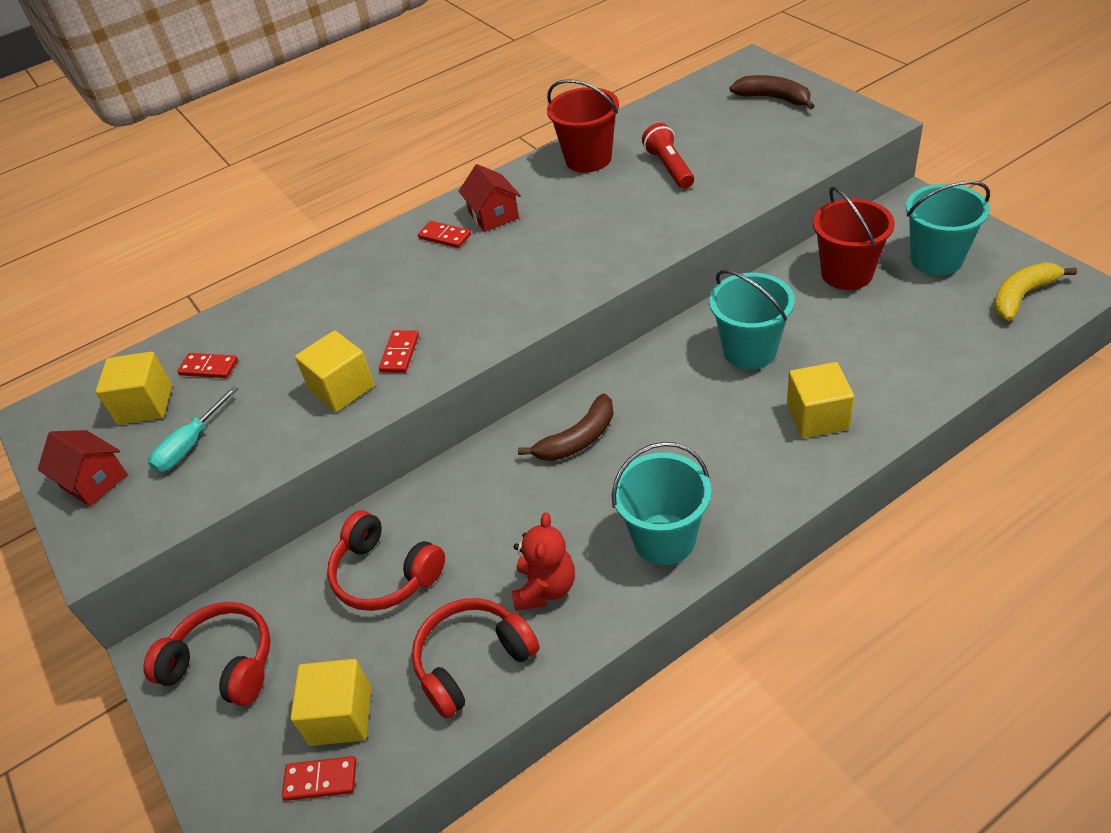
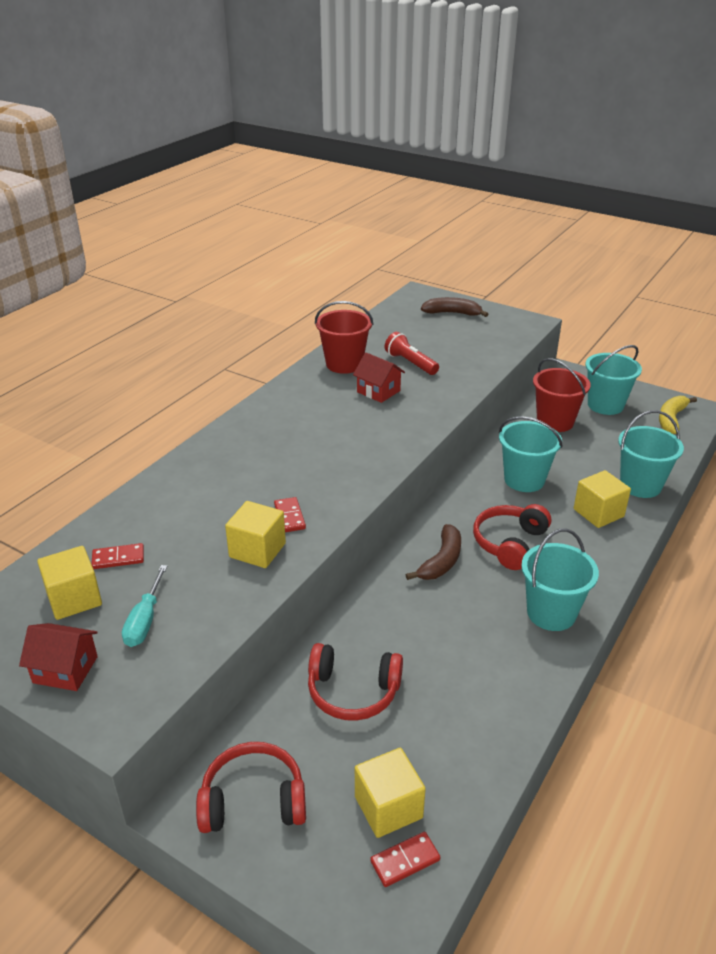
camera: 30 degrees left, 10 degrees down
red headphones [412,598,540,719] -> red headphones moved to [473,504,551,570]
red domino [418,221,471,248] -> none
red house [459,164,521,232] -> red house moved to [353,352,405,403]
red teddy bear [512,513,575,611] -> none
none -> turquoise bucket [618,410,684,498]

